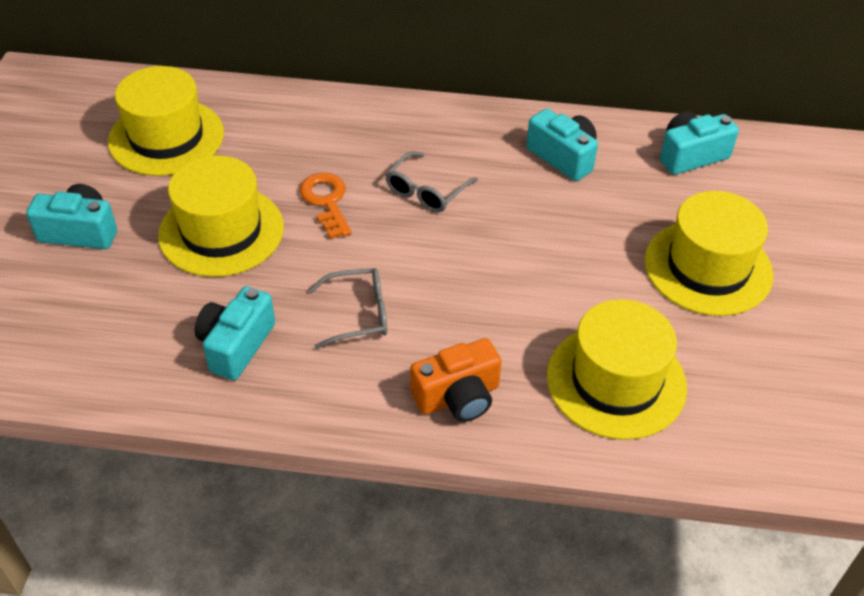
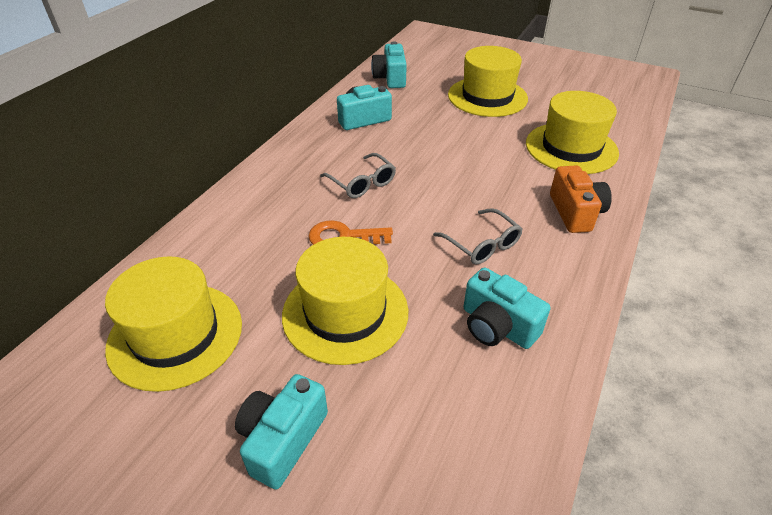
camera: 70 degrees left, 5 degrees down
grey glasses [308,268,387,349] -> grey glasses turned 135 degrees clockwise [433,208,523,265]

